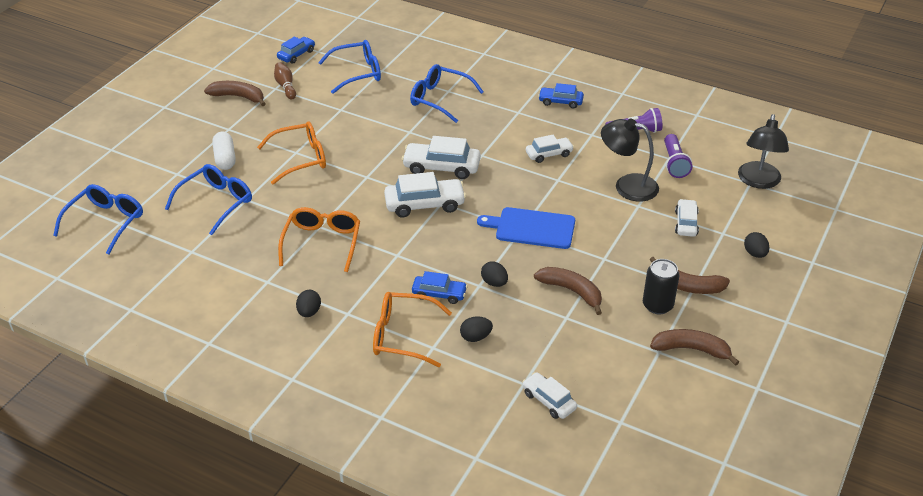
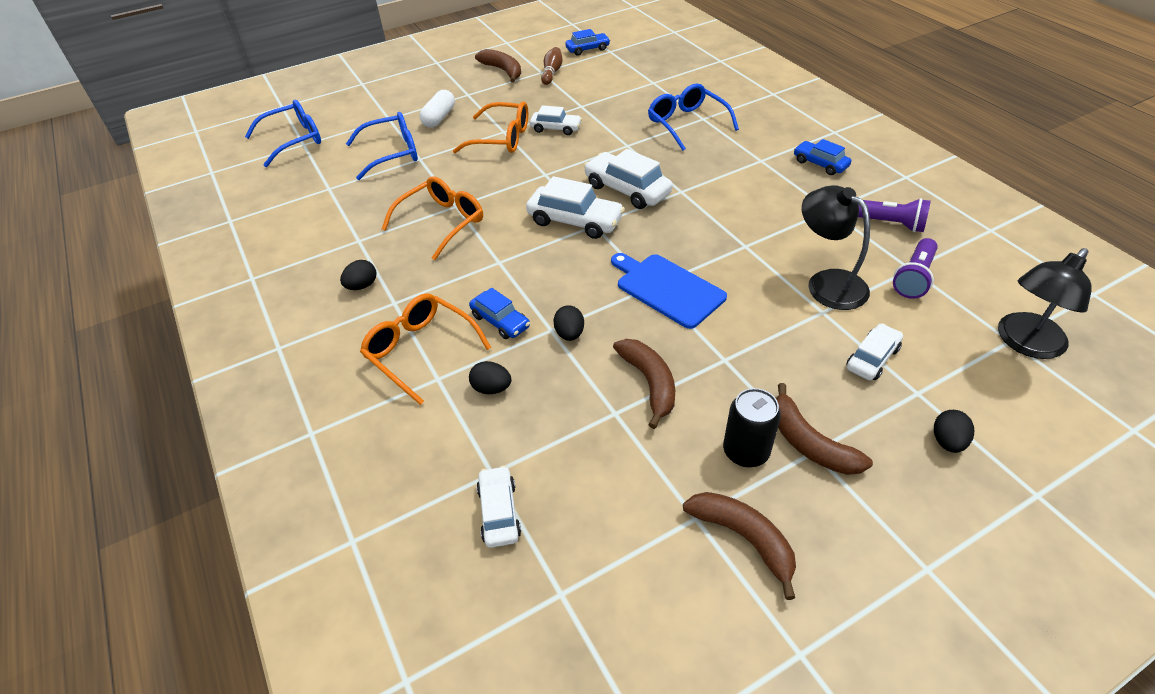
camera: 35 degrees right, 5 degrees up
blue glasses [318,40,381,94] -> none
white car [526,135,574,163] -> white car moved to [530,105,582,135]

